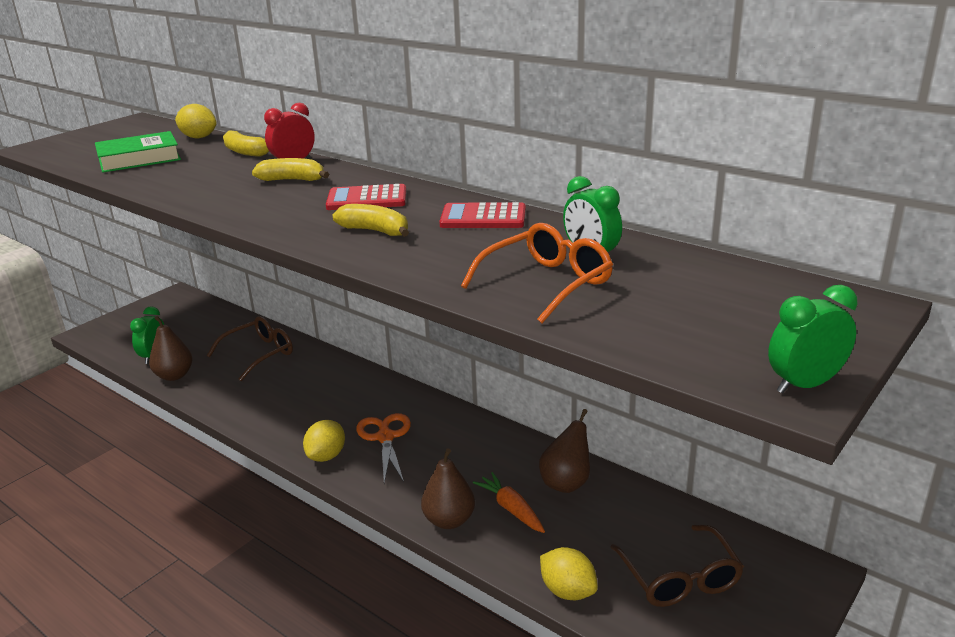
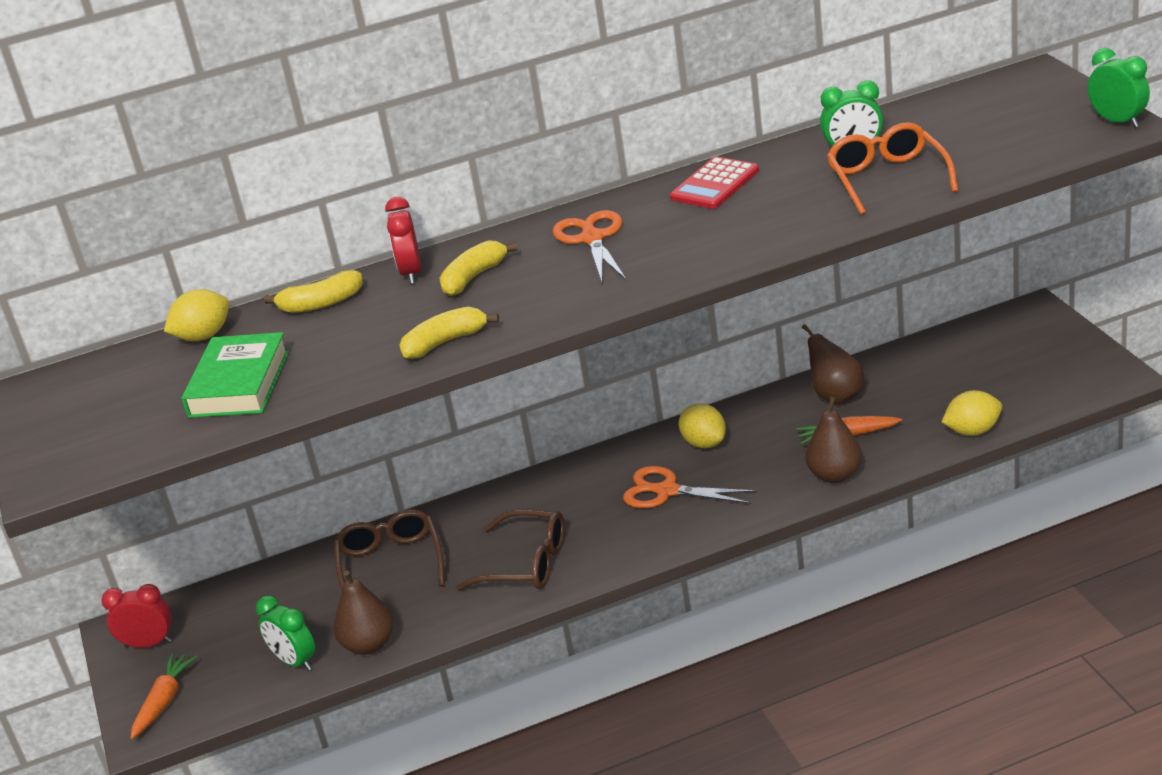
camera: 55 degrees left, 5 degrees up
yellow lemon [303,420,345,462] -> yellow lemon moved to [679,404,726,448]
red calculator [326,184,406,210] -> orange scissors [553,210,626,282]
yellow banana [333,204,409,237] -> yellow banana moved to [399,307,499,359]
brown glasses [610,525,744,607] -> brown glasses moved to [456,510,565,591]
green clock [768,285,857,394] -> green clock turned 135 degrees clockwise [1088,48,1150,128]
none -> red clock [101,584,172,648]
none -> orange carrot [130,653,197,739]

